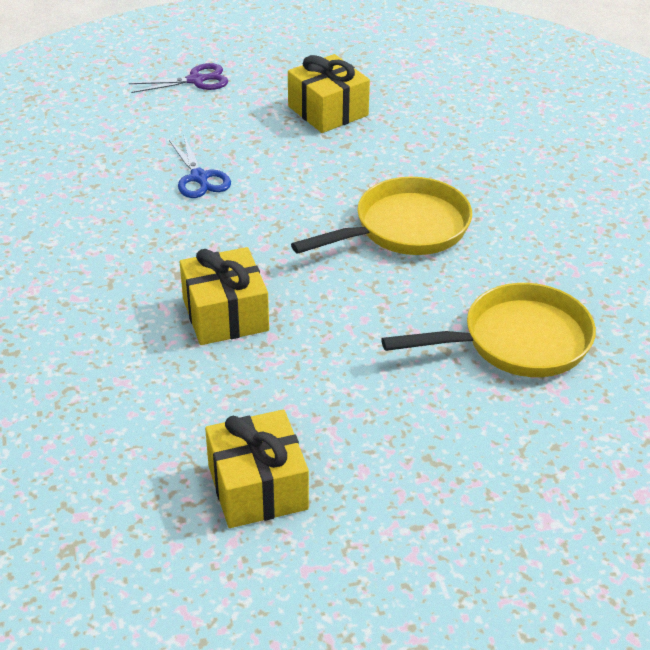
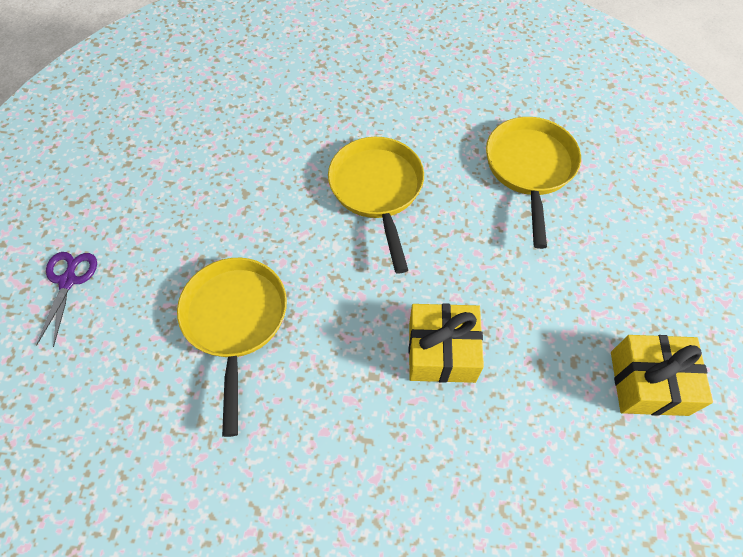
camera: 70 degrees left, 20 degrees up
blue scissors [169,136,231,198] -> yellow pan [177,258,287,437]
yellow gift [288,54,370,133] -> none

